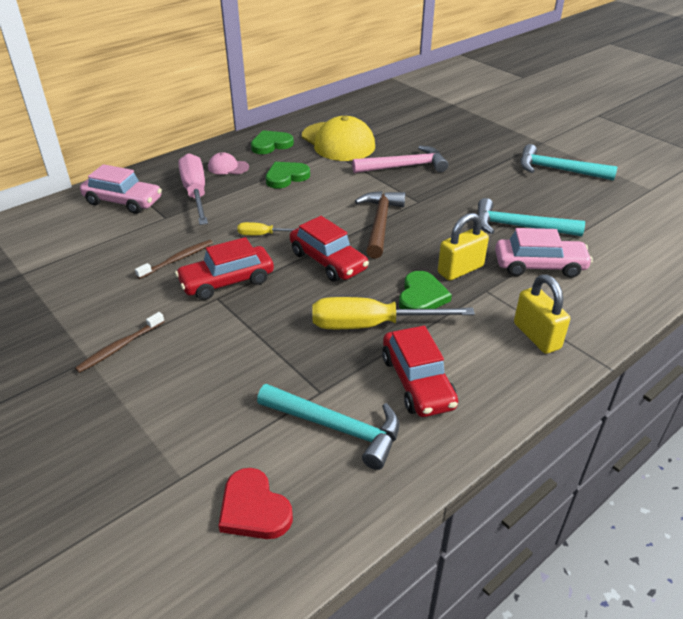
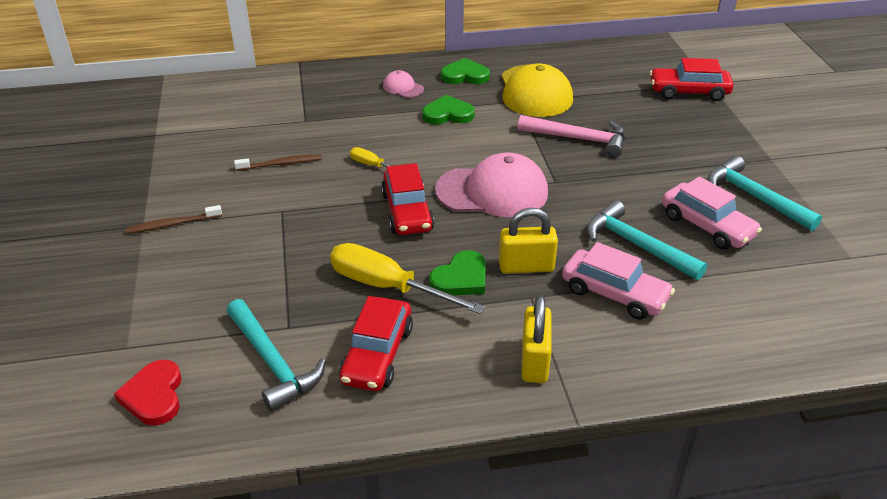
camera: 30 degrees right, 0 degrees up
pink car [80,164,162,214] -> pink car moved to [662,176,762,250]
red car [175,237,274,300] -> red car moved to [650,58,734,101]
pink screwdriver [178,153,208,225] -> none
brown hammer [355,191,406,259] -> pink cap [435,152,548,217]

